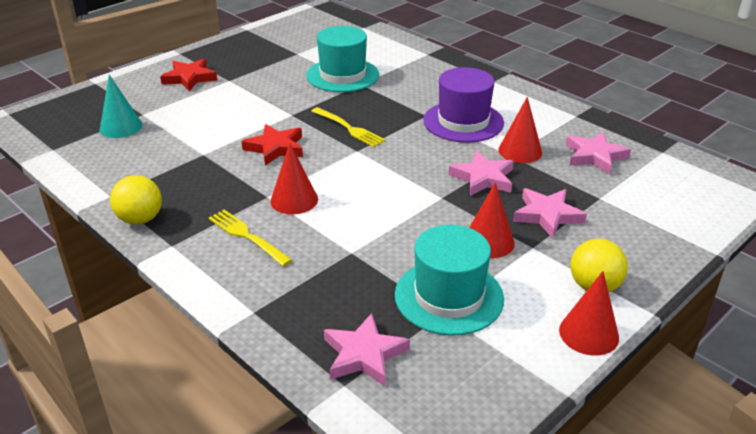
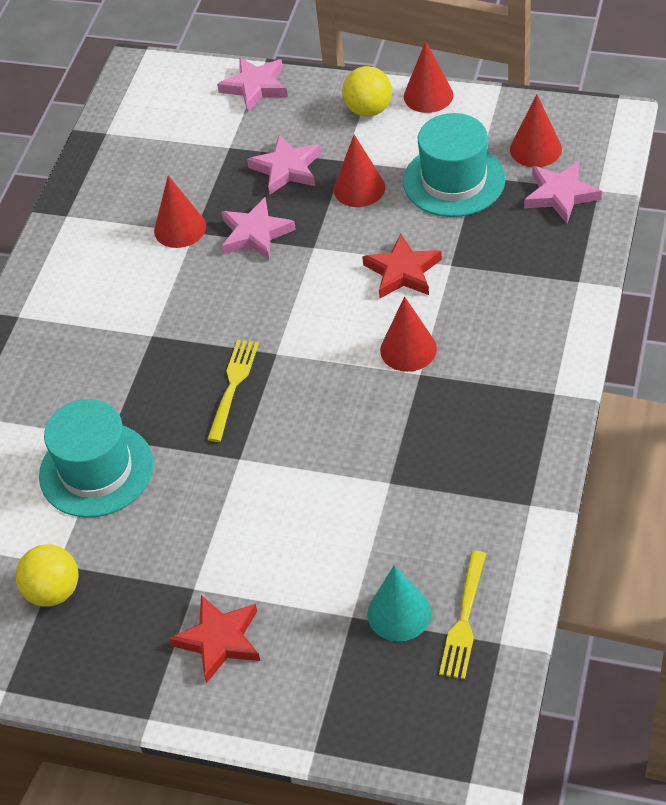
camera: 115 degrees left, 15 degrees up
yellow ball [110,175,162,225] -> yellow ball moved to [15,544,79,607]
yellow fork [209,210,292,266] -> yellow fork moved to [439,551,486,679]
red star [241,124,303,166] -> red star moved to [362,233,442,298]
purple hat [423,67,504,142] -> none
pink star [566,132,631,174] -> pink star moved to [217,57,288,112]
none -> red cone [510,94,562,167]

